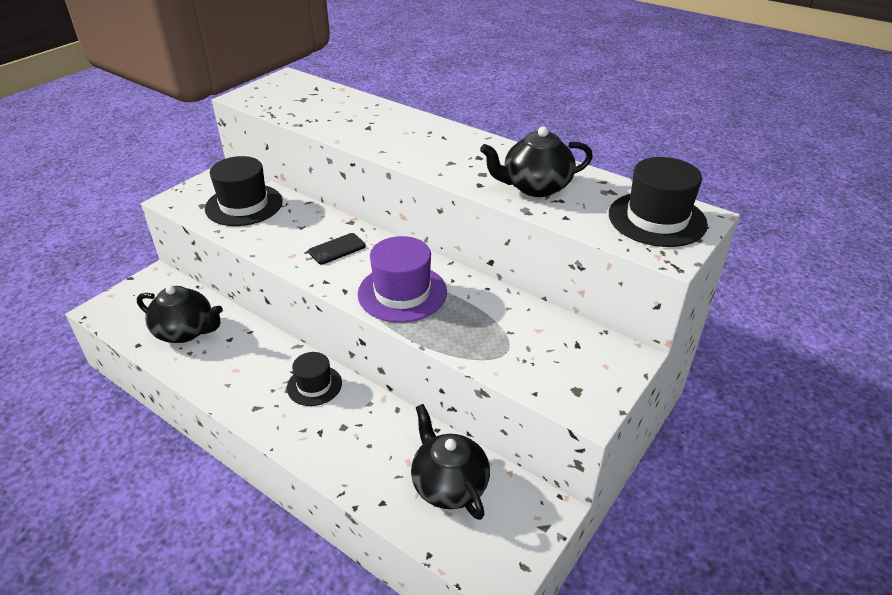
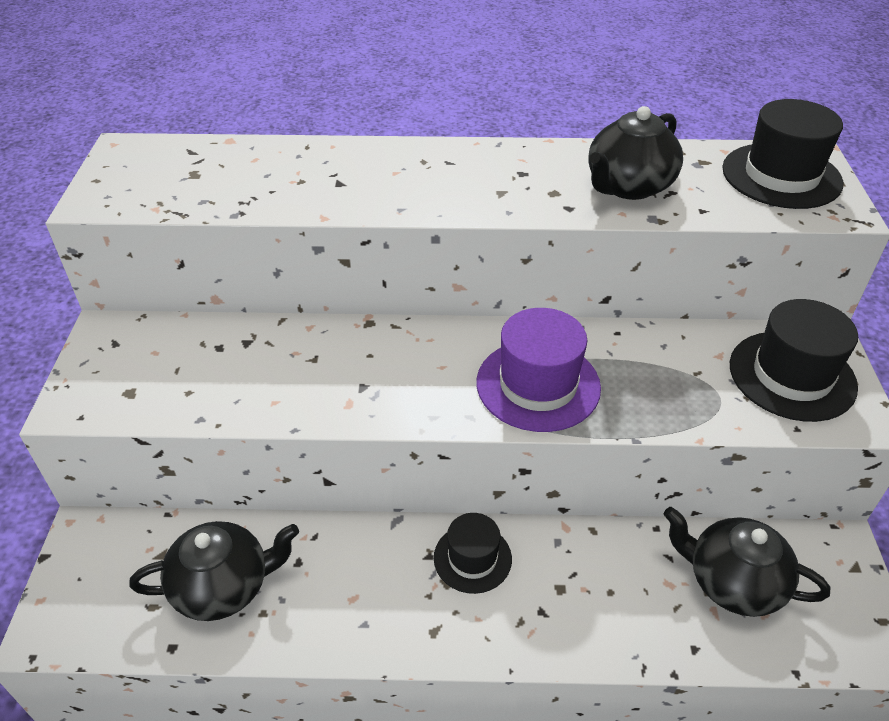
camera: 35 degrees left, 5 degrees up
black hat [205,156,282,226] -> black hat moved to [730,299,858,422]
black phone [308,233,366,264] -> none

